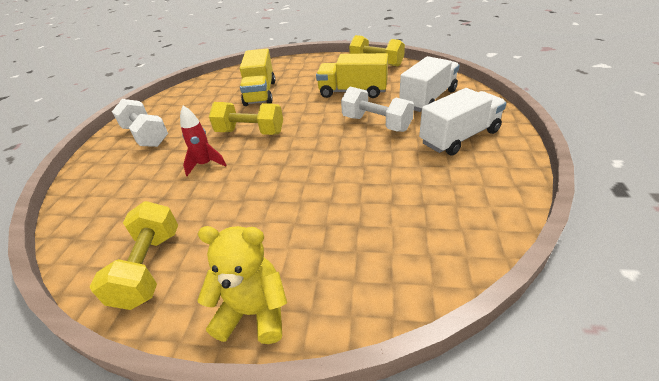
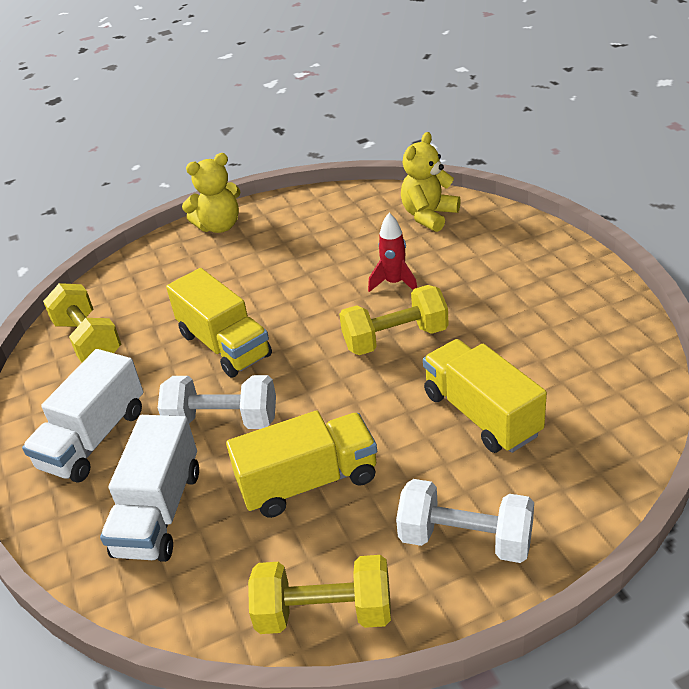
camera: 150 degrees right, 0 degrees up
yellow dumbbell [89,201,178,310] -> yellow dumbbell moved to [43,283,121,363]
white dumbbell [112,99,168,147] -> white dumbbell moved to [396,479,534,563]
none -> yellow truck [166,268,272,378]
none -> yellow teddy bear [401,132,461,232]

